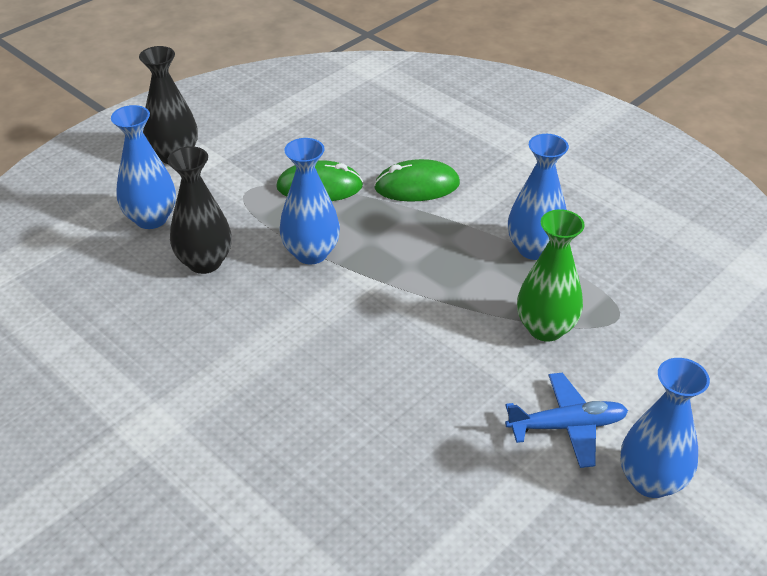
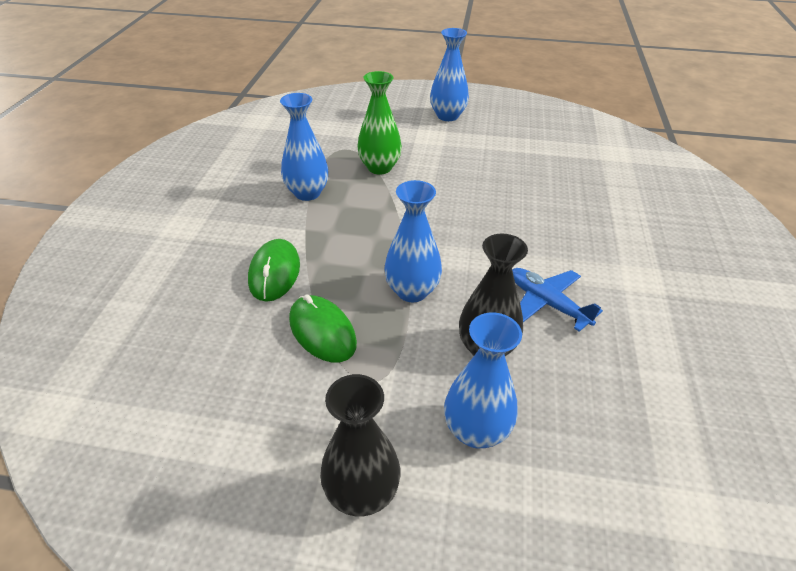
camera: 125 degrees left, 0 degrees up
green mouse [374,159,460,202] -> green mouse turned 45 degrees clockwise [248,239,300,302]
blue plane [505,373,628,468] -> blue plane moved to [512,268,603,332]

